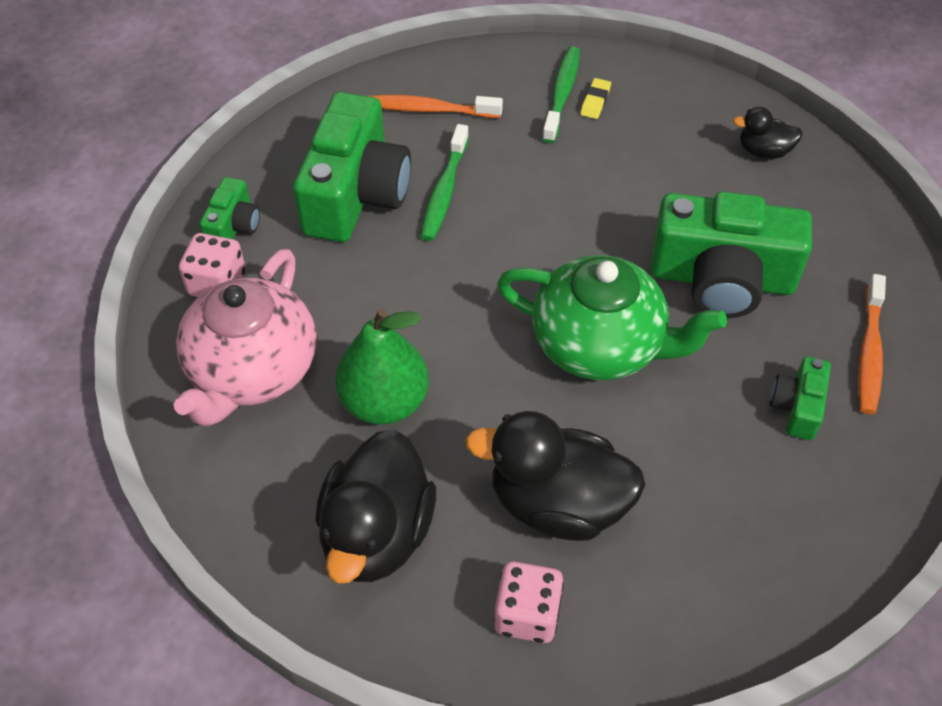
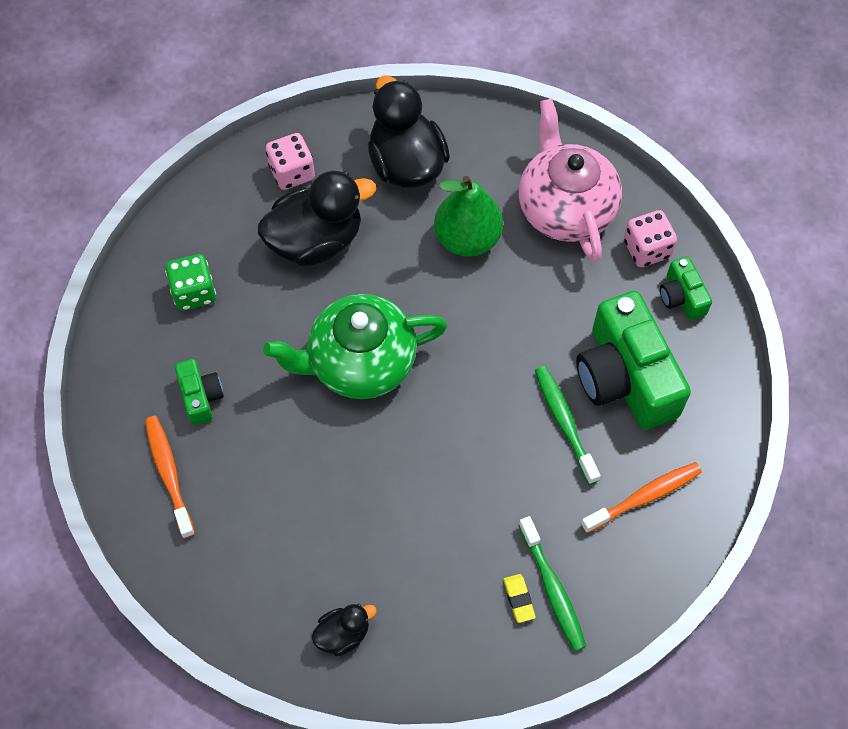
camera: 145 degrees right, 10 degrees up
green camera [650,192,812,318] -> none
none -> green dice [165,254,216,311]

